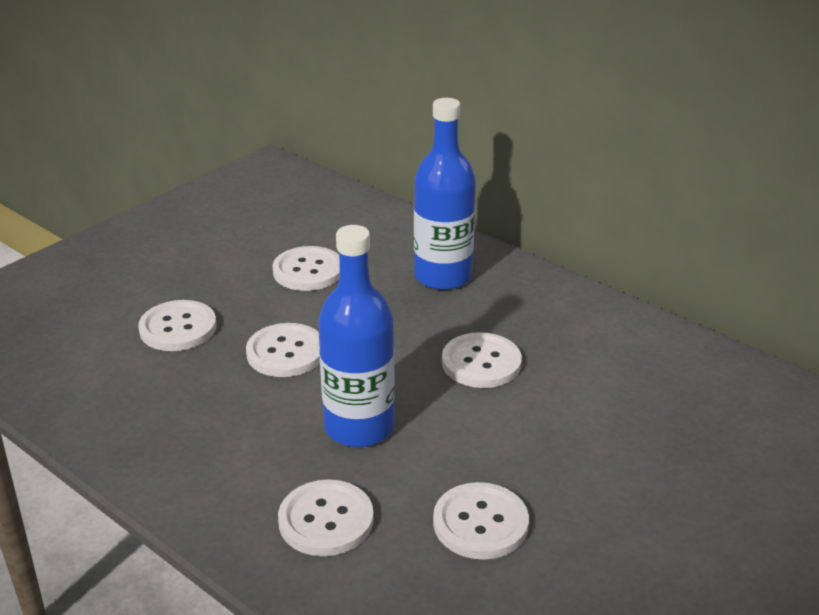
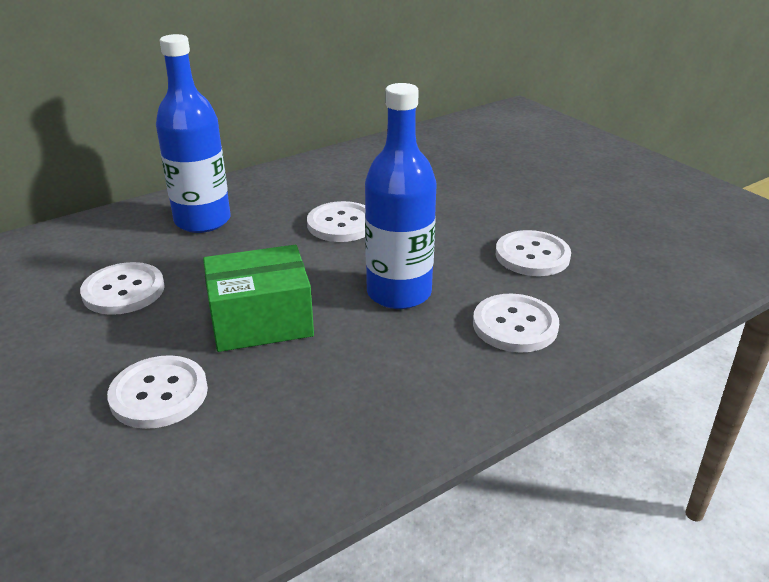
camera: 75 degrees left, 0 degrees up
white button [246,323,320,377] -> green box [203,245,314,352]

